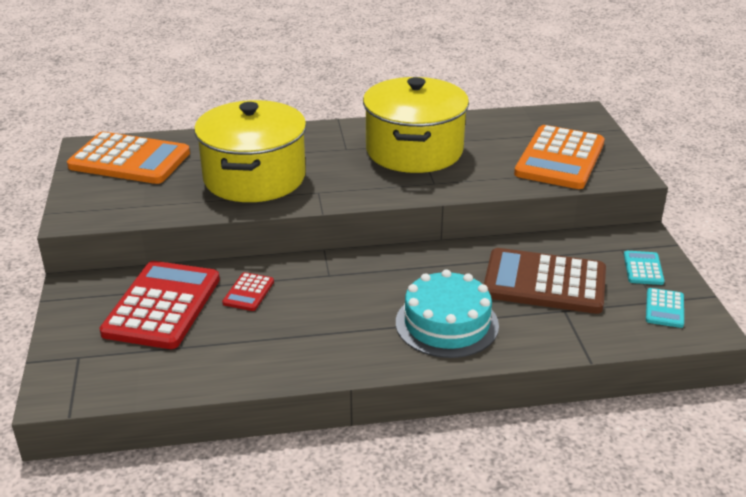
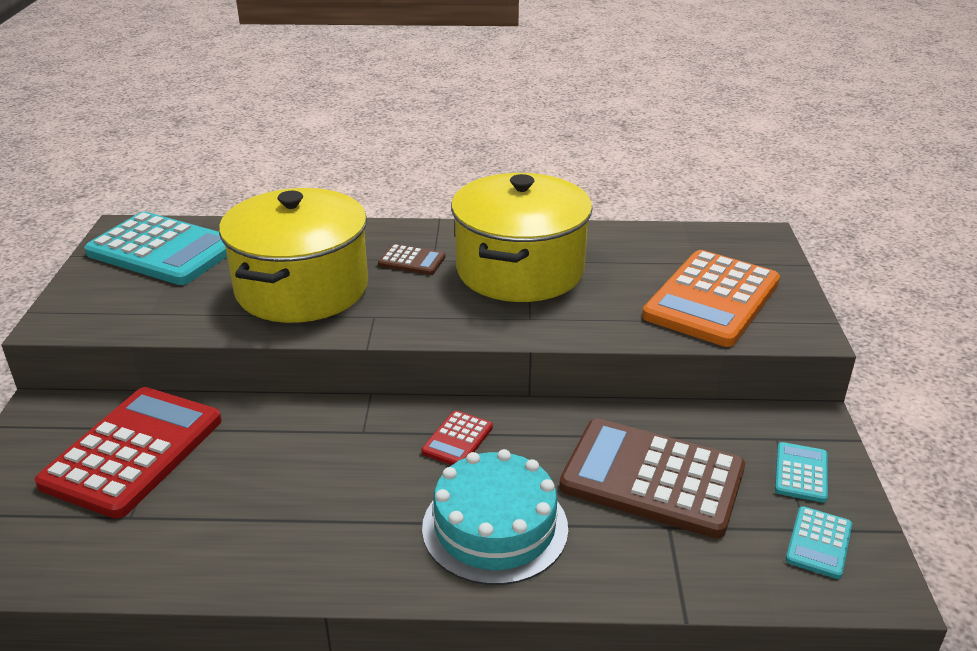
camera: 10 degrees right, 0 degrees up
orange calculator [67,132,190,184] -> turquoise calculator [84,212,227,285]
red calculator [222,272,274,311] -> red calculator moved to [421,410,493,465]
none -> brown calculator [378,244,445,275]

